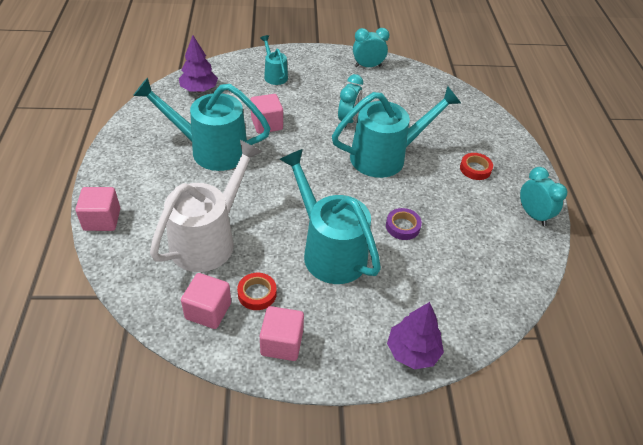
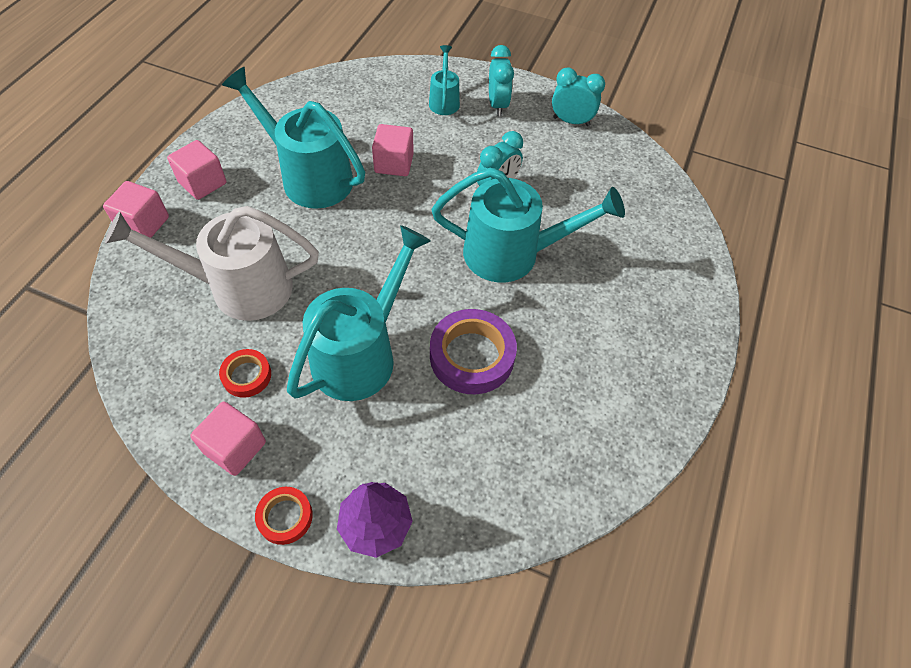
camera: 25 degrees right, 10 degrees up
white watering can [150,140,263,272] -> white watering can turned 150 degrees counterclockwise [105,206,319,321]
purple tree [179,35,218,92] -> none
pink cube [181,273,231,329] -> pink cube moved to [167,140,226,200]
turquoise watering can [279,149,381,284] -> turquoise watering can turned 45 degrees clockwise [287,225,431,401]
purple tape [386,208,422,240] -> purple tape [430,309,517,394], size x1.83
red tape [460,153,493,180] -> red tape moved to [255,487,313,545]
turquoise clock [520,167,567,226] -> turquoise clock moved to [489,45,514,116]

